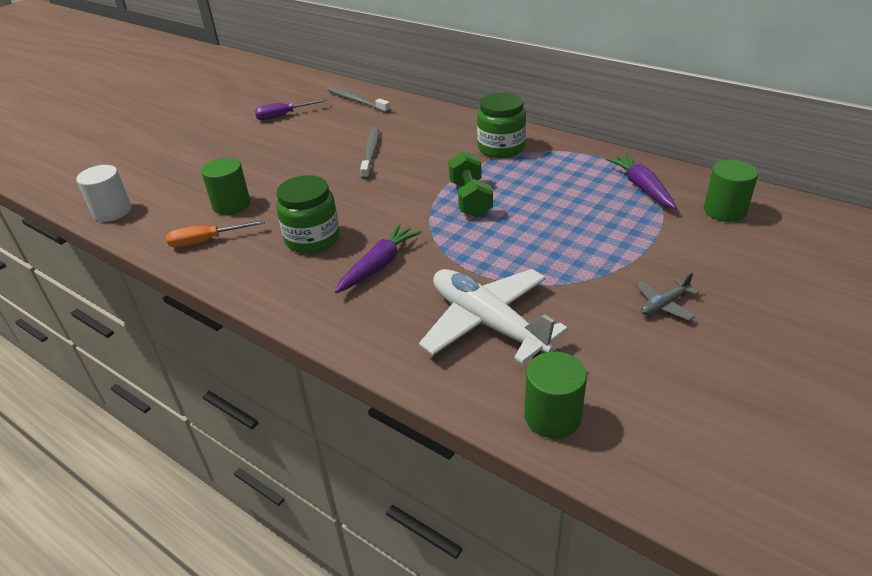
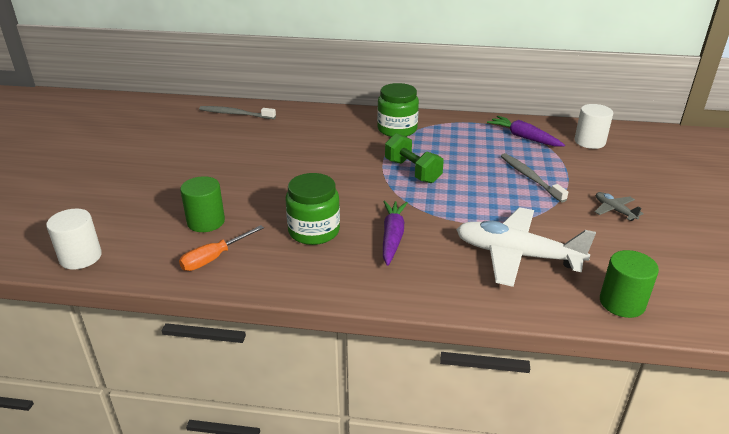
camera: 30 degrees left, 5 degrees down
purple screwdriver [255,99,327,120] -> none
grey toothbrush [360,127,379,179] -> grey toothbrush moved to [501,153,568,203]
grey plane [635,273,699,321] -> grey plane turned 120 degrees clockwise [595,192,644,221]
green cylinder [704,160,758,222] -> white cylinder [574,104,613,149]

